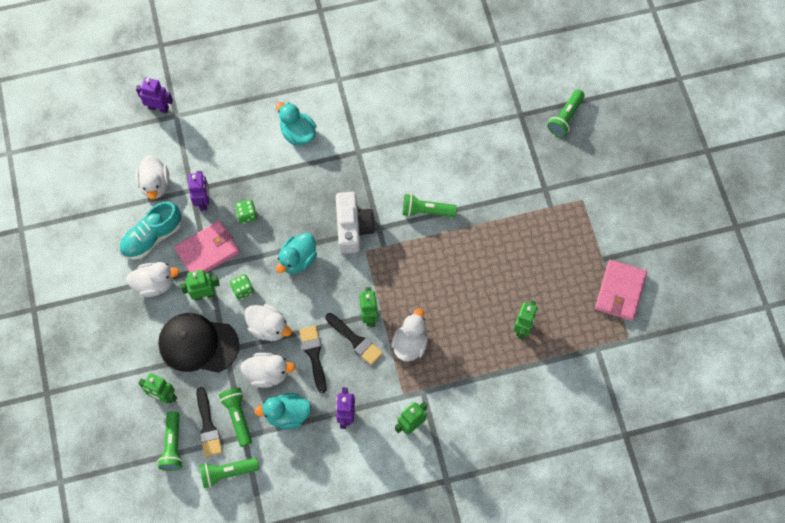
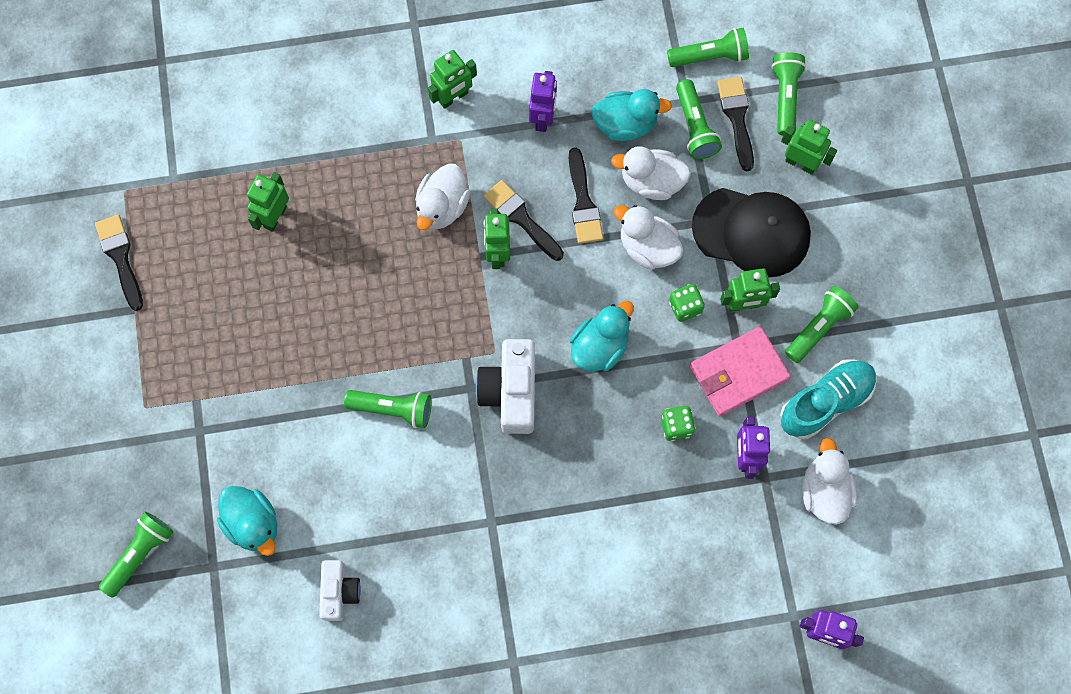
camera: 175 degrees left, 5 degrees up
white duck [126,262,179,297] -> green flashlight [785,286,858,363]
turquoise duck [276,102,316,145] -> turquoise duck moved to [217,486,277,556]
pink wallet [595,260,647,321] -> black brush [95,215,143,311]
none -> white camera [319,560,361,621]

